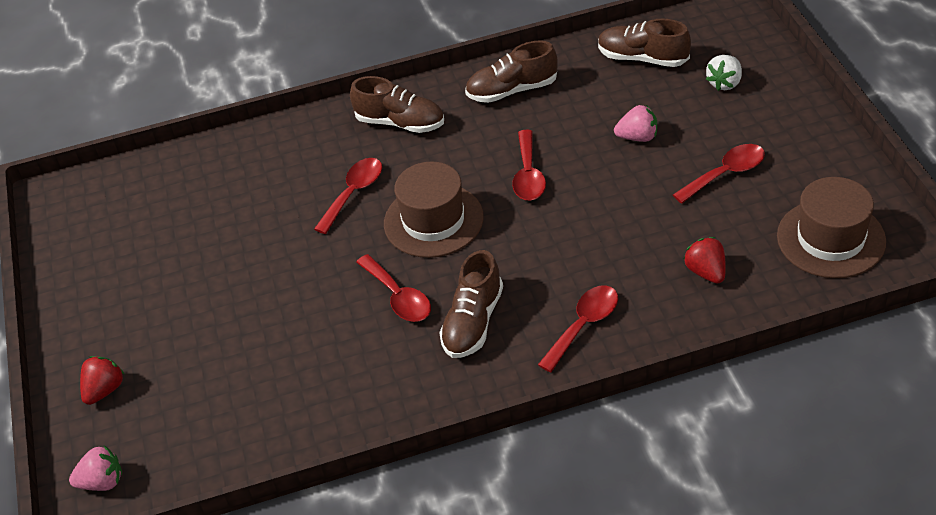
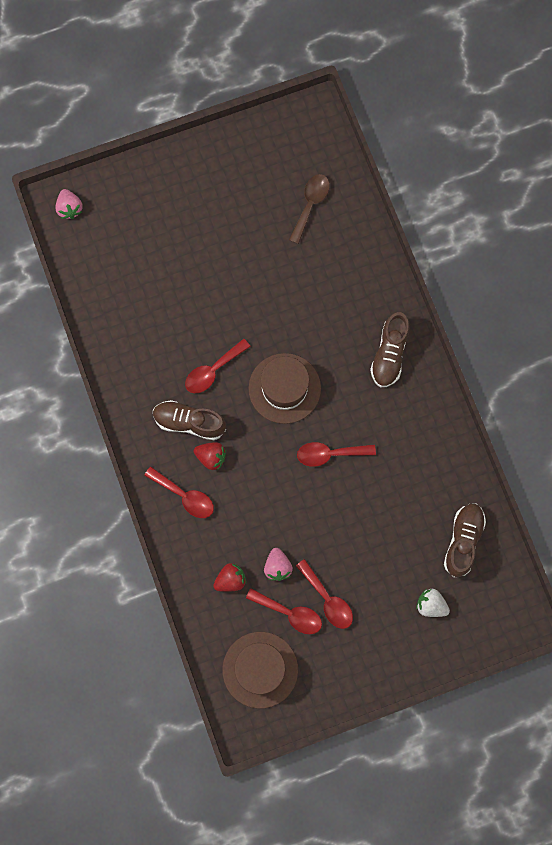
camera: 80 degrees right, 30 degrees up
red strawberry [80,356,124,405] -> red strawberry moved to [194,442,226,470]
red spoon [314,158,382,234] -> red spoon moved to [246,588,322,634]
brown shoe [465,41,558,103] -> none
pink strawberry [614,105,657,142] -> pink strawberry moved to [264,548,293,581]
none -> brown spoon [289,174,330,244]

